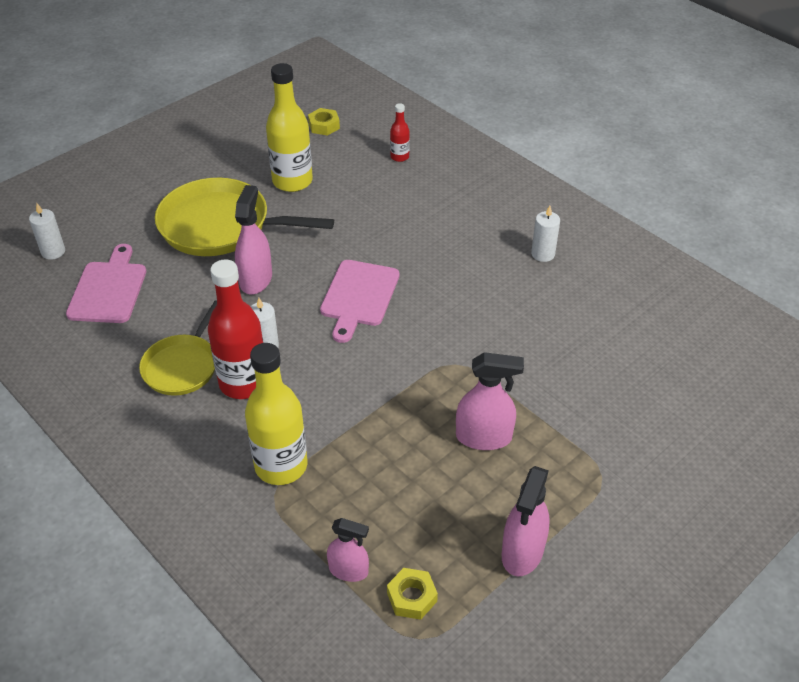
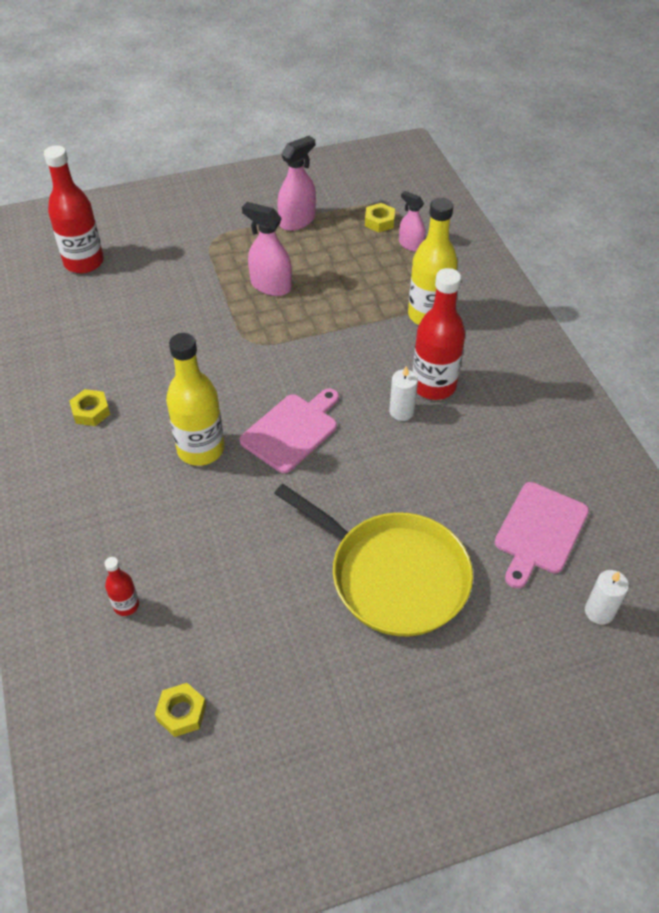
camera: 155 degrees left, 5 degrees up
yellow pan [139,300,217,396] -> none
pink spray bottle [235,185,272,294] -> none
yellow bottle [266,63,313,192] -> yellow bottle moved to [166,333,224,466]
white candle [531,206,560,262] -> yellow nut [69,389,110,426]
none -> red bottle [44,145,104,273]

